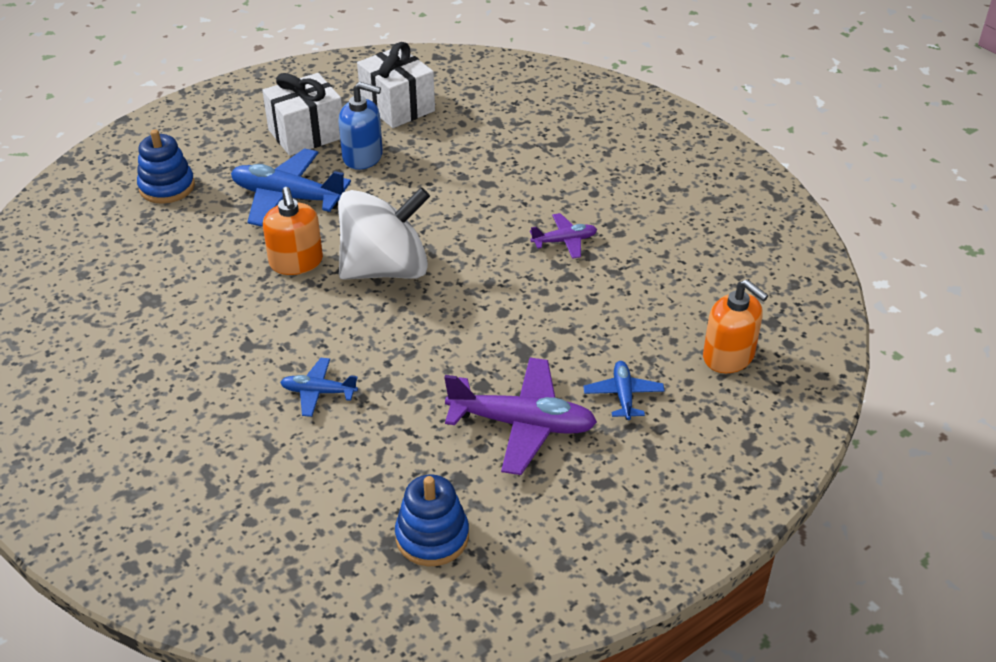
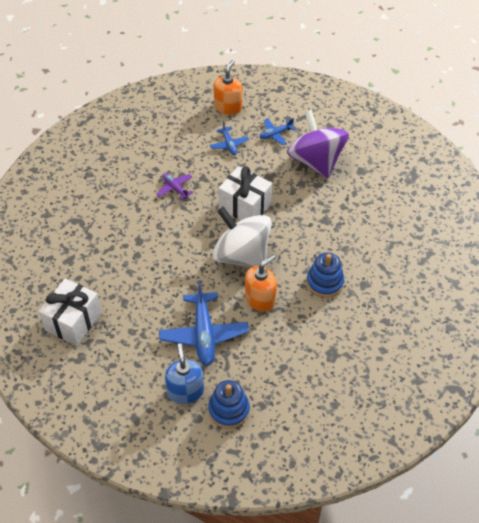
camera: 115 degrees left, 10 degrees up
white gift [262,73,342,156] -> white gift moved to [218,166,272,220]
blue plane [280,358,358,417] -> blue plane moved to [210,121,249,155]
blue soap dispenser [338,82,383,170] -> blue soap dispenser moved to [165,343,204,404]
blue stacking toy [395,474,469,566] -> blue stacking toy moved to [307,252,344,298]
purple plane [444,358,597,475] -> purple spinning top [287,110,349,179]

